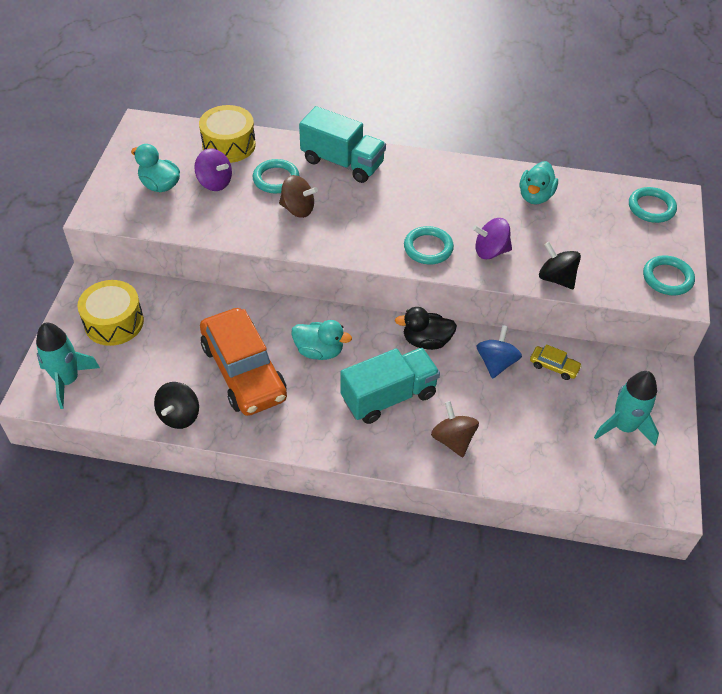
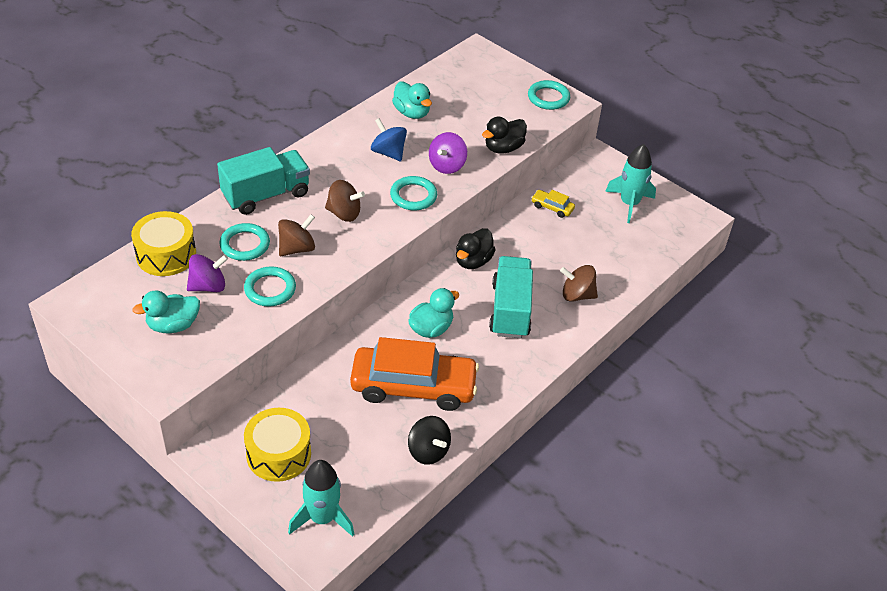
camera: 60 degrees left, 5 degrees down
blue spinning top [476,325,522,379] -> blue spinning top moved to [371,118,407,161]
yellow car [530,344,582,380] -> yellow car turned 120 degrees counterclockwise [531,190,575,218]
black spinning top [539,242,581,289] -> black duck [482,116,527,154]
turquoise ring [629,187,677,223] -> turquoise ring moved to [244,267,296,307]
none -> brown spinning top [325,180,365,222]

